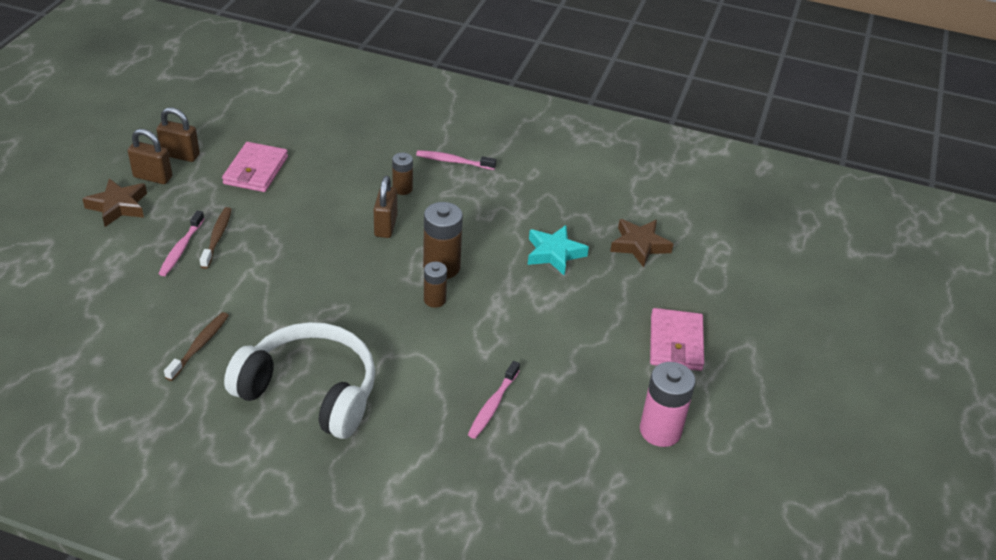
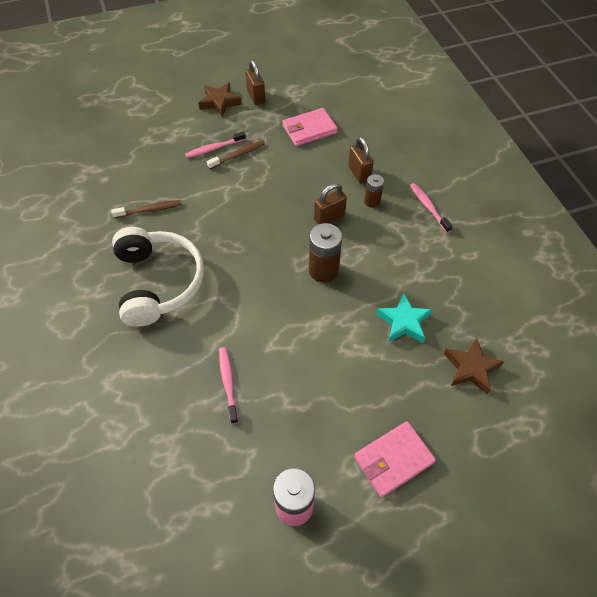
camera: 55 degrees right, 15 degrees up
brown padlock [156,107,200,162] -> brown padlock moved to [348,136,374,184]
brown battery [424,262,447,308] -> none
pink toothbrush [468,361,520,439] -> pink toothbrush turned 90 degrees clockwise [219,347,238,424]

